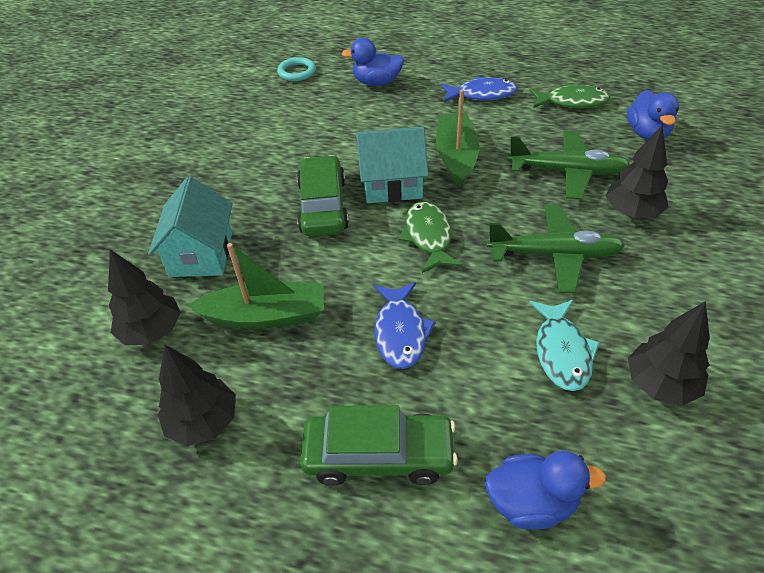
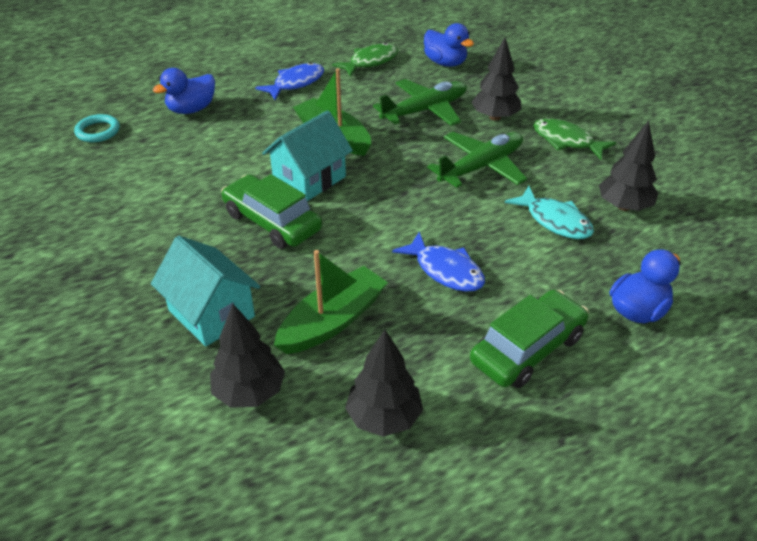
camera: 45 degrees left, 5 degrees down
green fish [399,202,462,273] -> green fish moved to [533,118,616,160]

